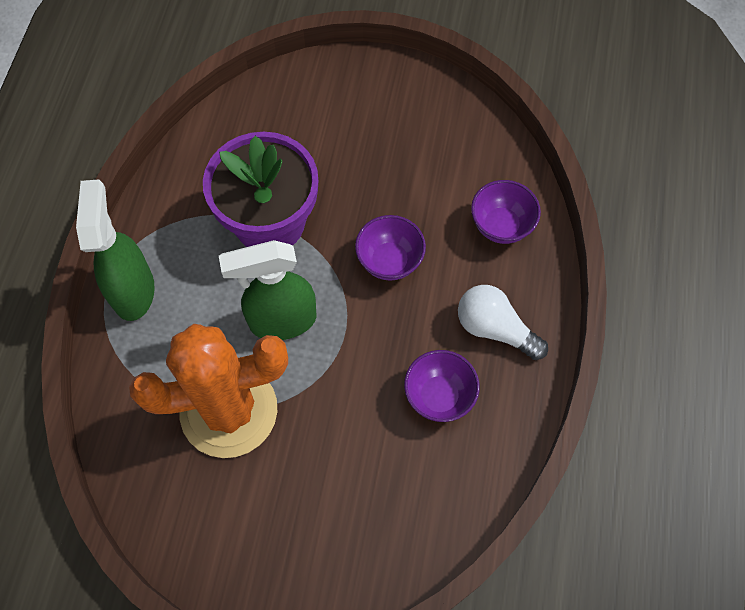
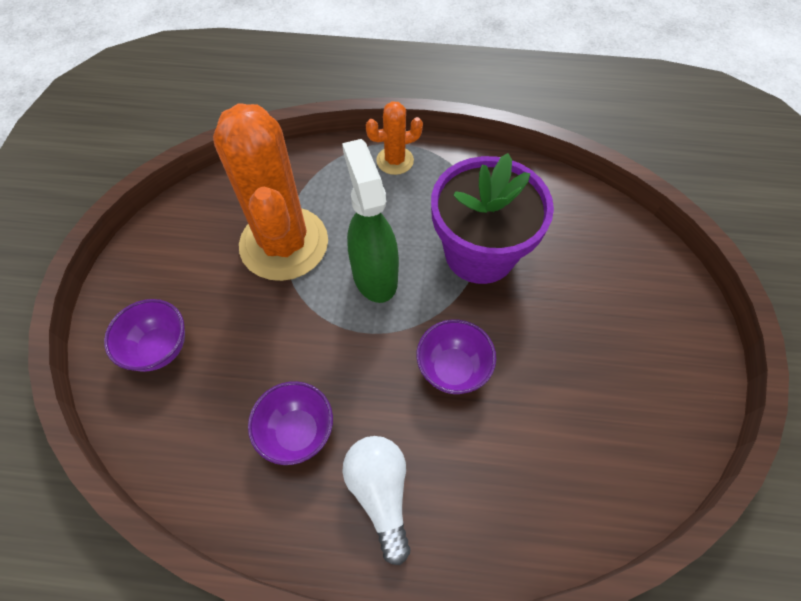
camera: 85 degrees right, 5 degrees down
green spray bottle [76,180,155,321] -> orange cactus [366,101,423,175]
white light bulb [458,285,548,360] -> white light bulb turned 45 degrees counterclockwise [342,436,411,565]
purple bowl [471,180,541,244] -> purple bowl moved to [104,299,185,372]

